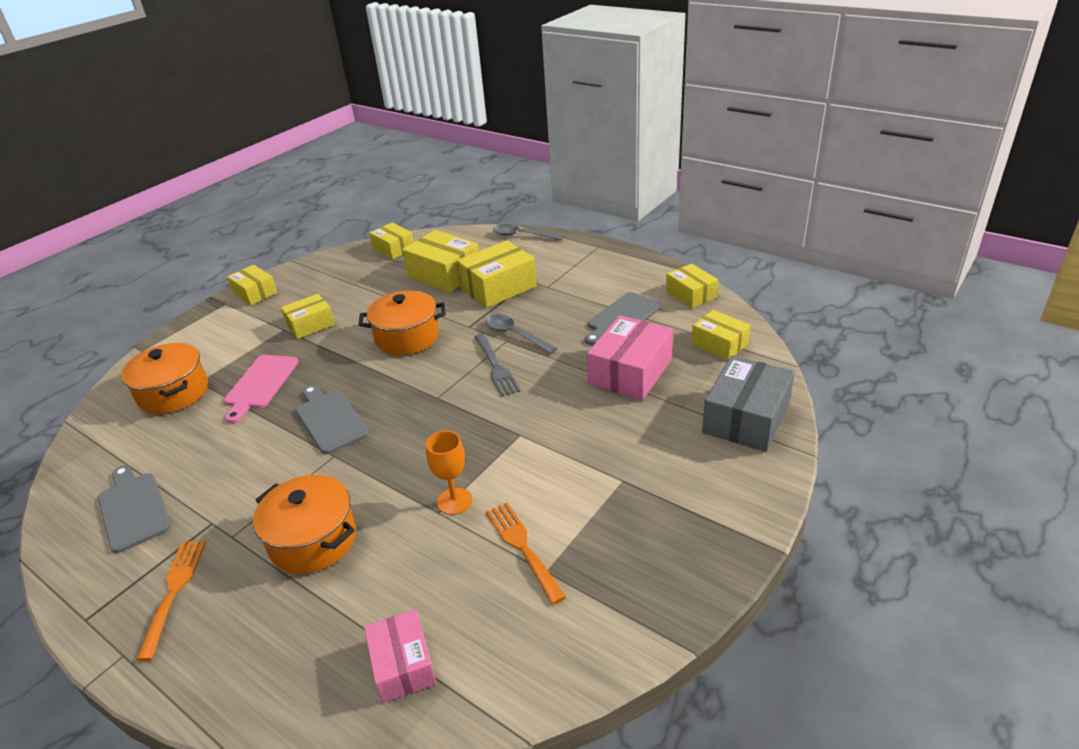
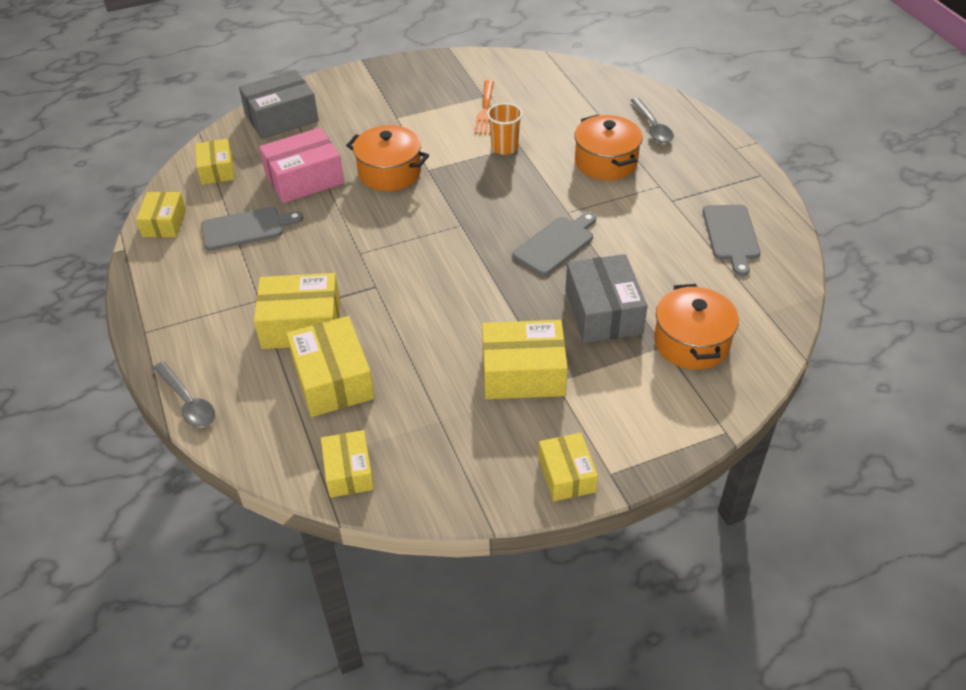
camera: 150 degrees left, 10 degrees up
orange fork [136,540,206,661] -> none
pink cutting board [224,355,298,423] -> grey box [565,254,648,343]
yellow box [281,294,335,339] -> yellow box [482,320,568,399], size x1.59
grey cutting board [296,385,369,454] -> grey cutting board turned 135 degrees counterclockwise [513,212,596,276]
orange pot [359,291,446,355] -> orange pot moved to [346,125,429,191]
pink box [364,609,437,703] -> none
orange goblet [426,431,472,515] -> orange cup [487,103,523,155]
grey fork [474,334,521,397] -> none
grey spoon [485,314,557,354] -> grey spoon moved to [630,98,674,143]

